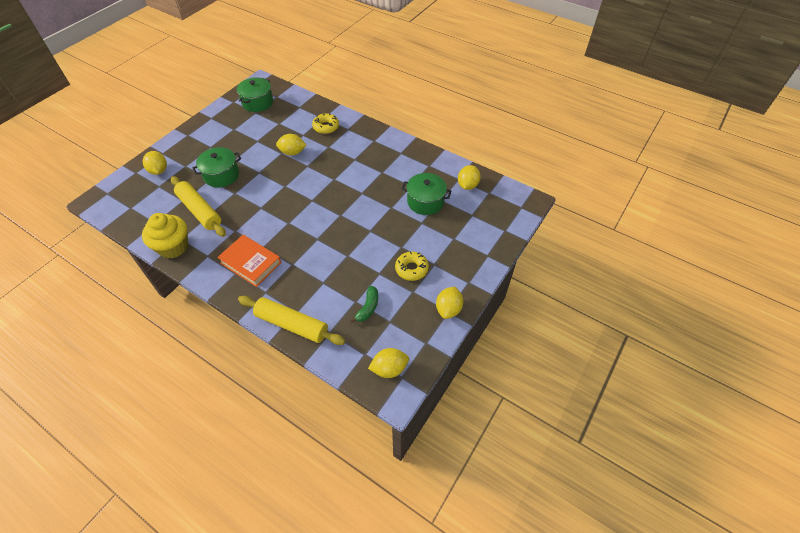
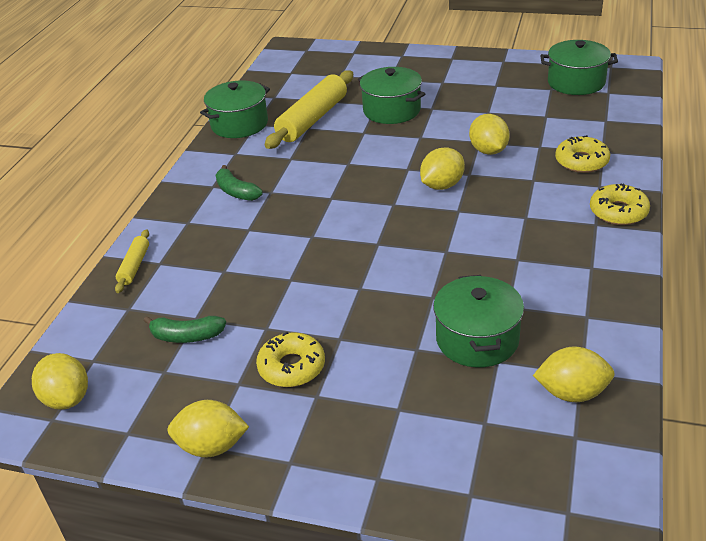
camera: 75 degrees right, 15 degrees down
yellow lemon [142,151,167,175] -> yellow lemon moved to [420,147,465,190]
yellow cupcake [142,213,188,259] -> green pot [200,81,270,138]
orange book [217,235,281,287] -> green banana [216,165,263,201]
yellow rolling pin [238,296,345,345] -> yellow rolling pin [115,229,149,293], size x0.50
none -> yellow donut [590,184,650,225]

